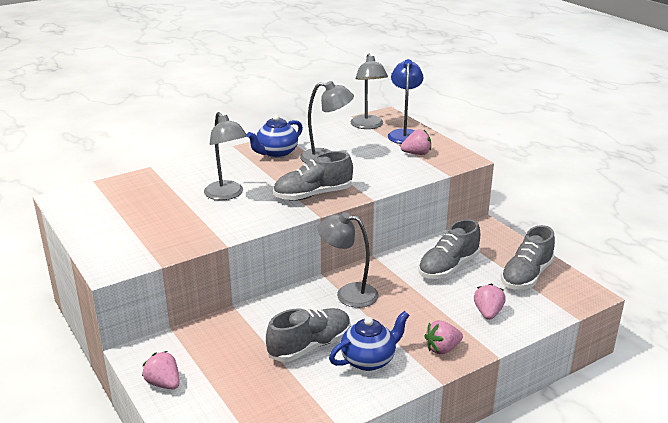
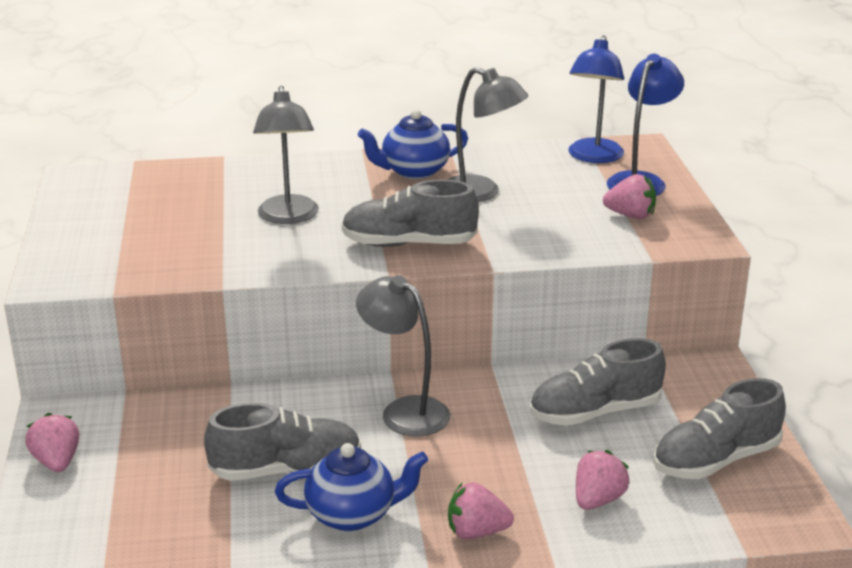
camera: 25 degrees right, 0 degrees up
grey lamp [351,54,388,129] -> blue lamp [568,35,624,163]

